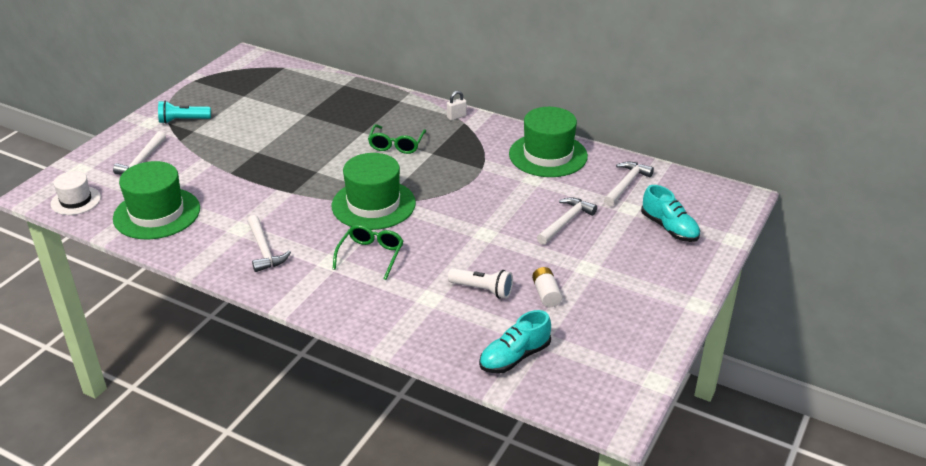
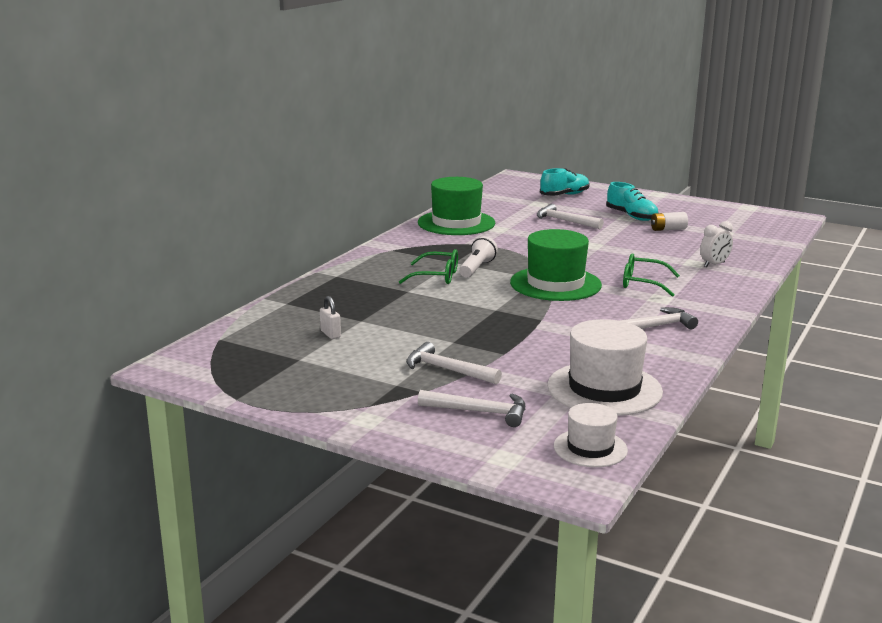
camera: 90 degrees left, 15 degrees down
green hat [113,161,200,240] -> white hat [547,319,663,416]
turquoise flashlight [158,101,211,124] -> none
white padlock [447,91,467,120] -> white padlock moved to [320,296,341,339]
white flashlight [448,268,513,299] -> white flashlight moved to [459,236,498,278]
turquoise shoe [479,310,551,373] -> turquoise shoe moved to [606,182,659,221]
white hammer [604,162,654,206] -> white hammer moved to [406,342,502,385]
none -> white clock [700,221,733,267]

